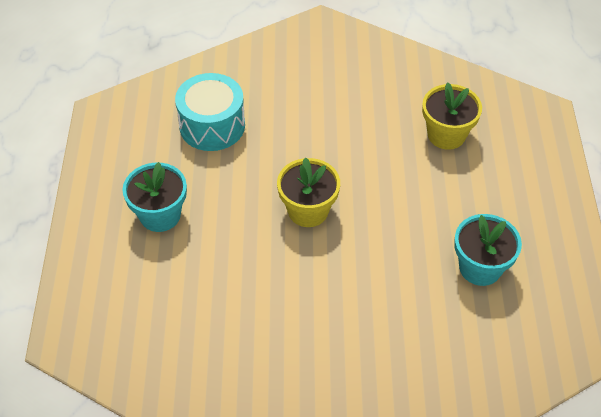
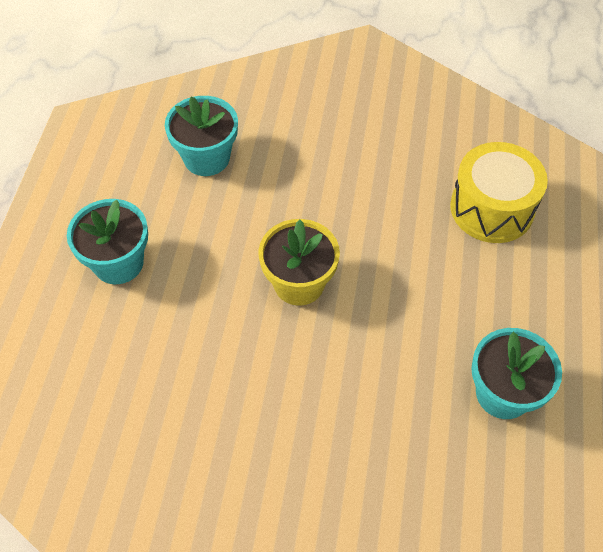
camera: 10 degrees right, 5 degrees up
turquoise drum [175,73,245,151] -> turquoise flower pot [165,96,238,176]
yellow flower pot [422,83,482,150] -> yellow drum [450,142,548,243]

